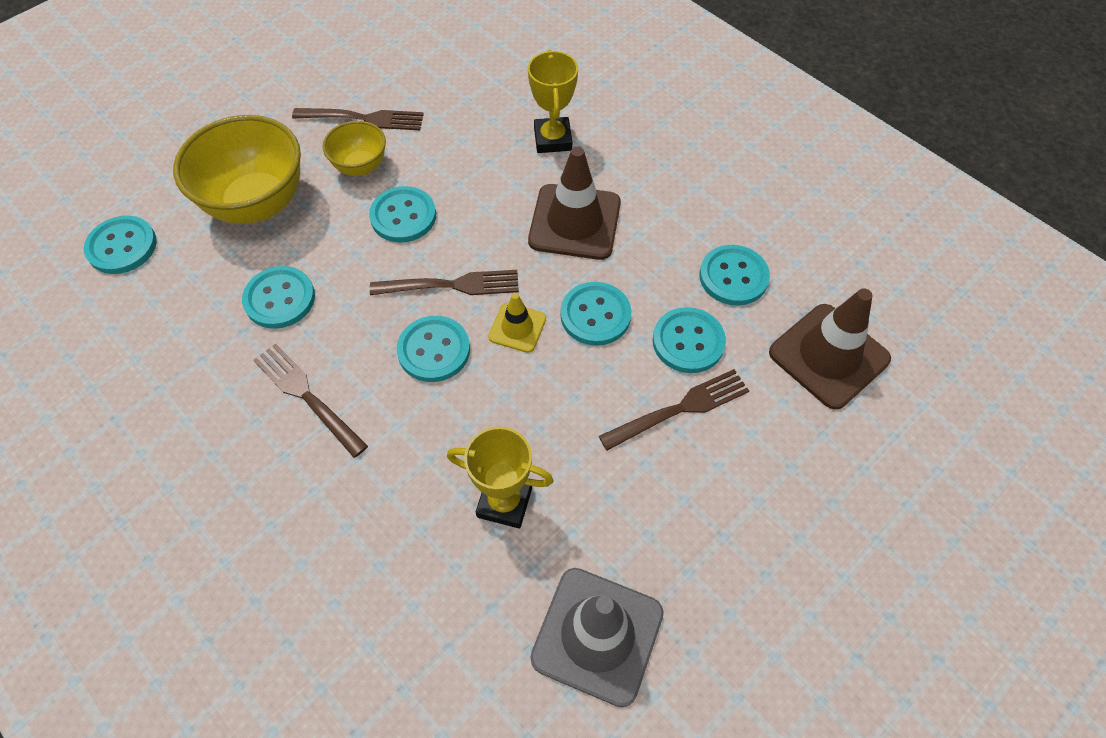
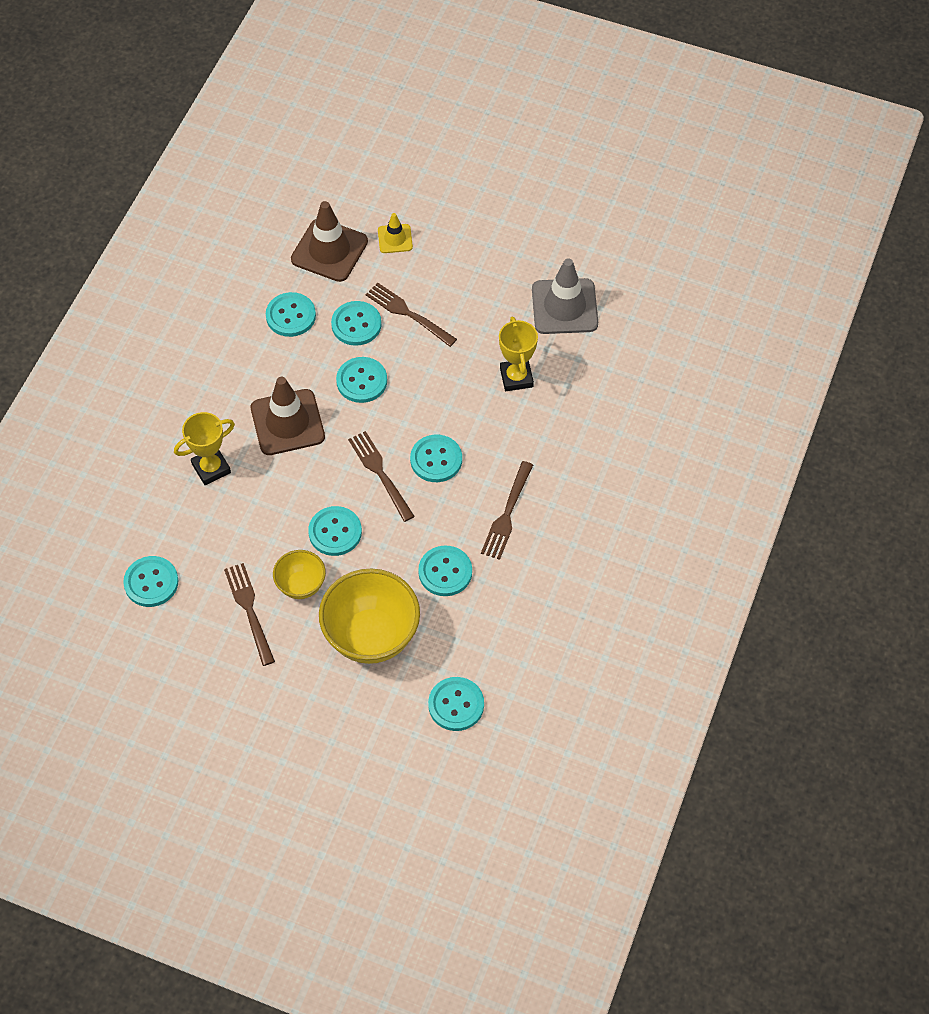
camera: 115 degrees left, 0 degrees up
yellow traffic cone [488,293,546,353] -> yellow traffic cone moved to [378,213,413,253]
none -> turquoise button [123,556,178,607]

